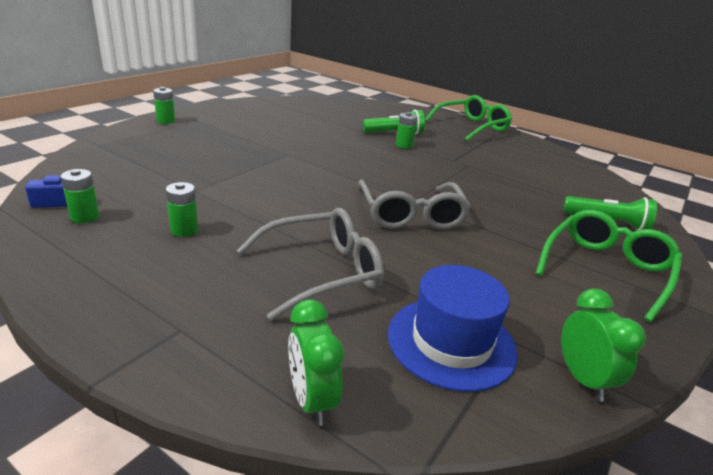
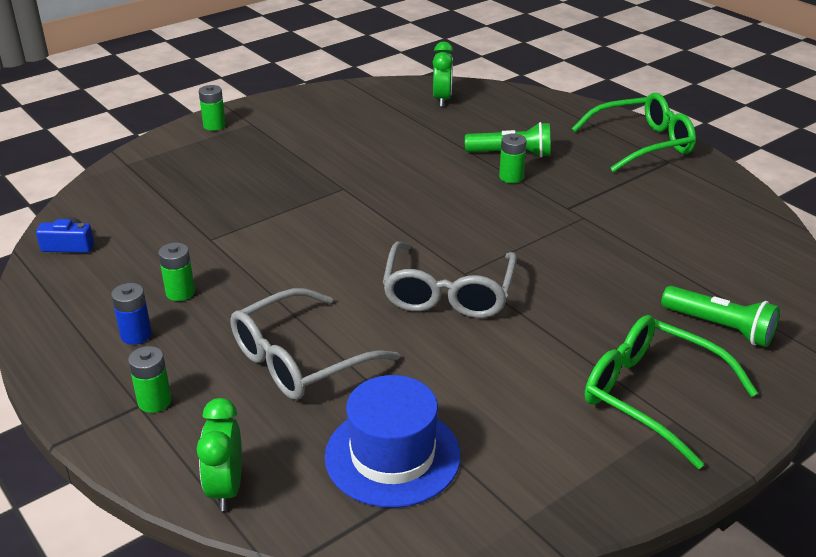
camera: 20 degrees right, 5 degrees up
green battery [60,169,100,223] -> green battery moved to [128,346,172,413]
grey glasses [236,208,384,321] -> grey glasses turned 150 degrees clockwise [230,288,400,400]
green glasses [535,210,682,322] -> green glasses turned 105 degrees counterclockwise [585,315,758,469]
green clock [561,289,646,402] -> green clock moved to [433,42,454,107]
none -> blue battery [111,283,152,345]

